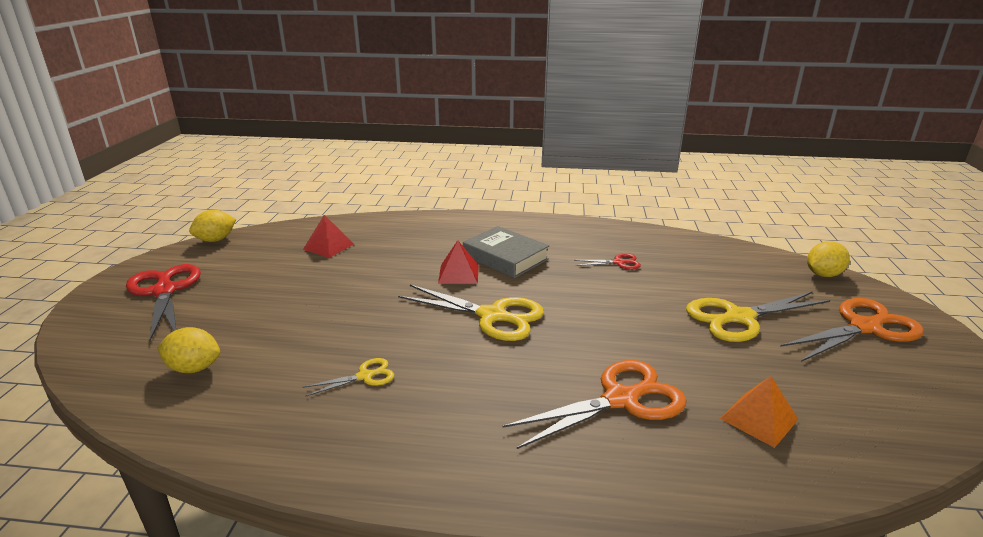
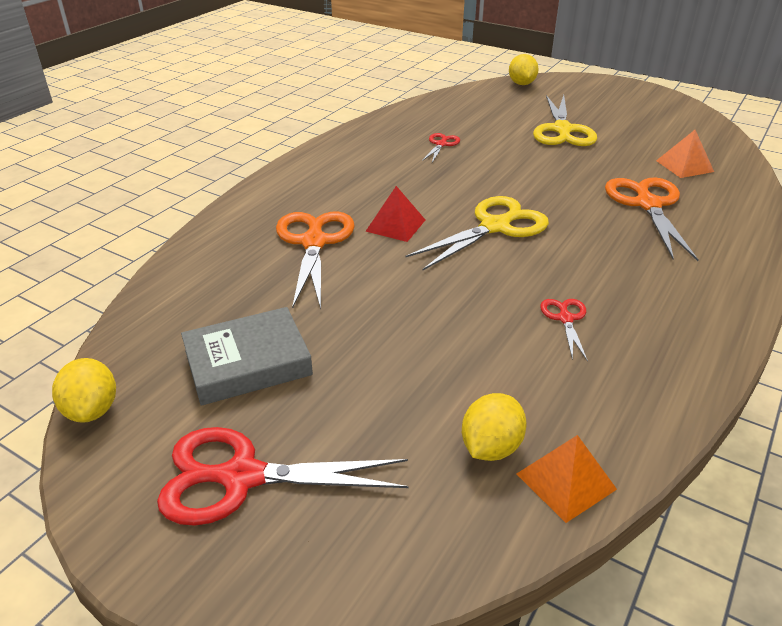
camera: 65 degrees left, 10 degrees up
red pyramid [303,215,354,258] -> none
yellow scissors [303,358,395,397] -> red scissors [540,299,588,362]
grey book [463,226,549,278] -> grey book moved to [181,307,313,406]
orange scissors [780,298,924,362] -> orange scissors moved to [276,211,355,309]
none -> orange pyramid [517,435,617,523]

